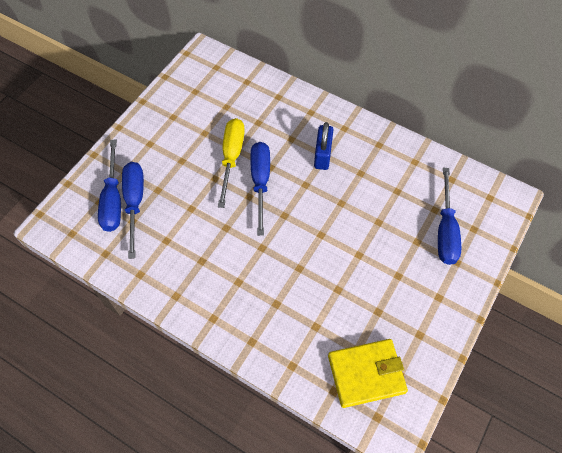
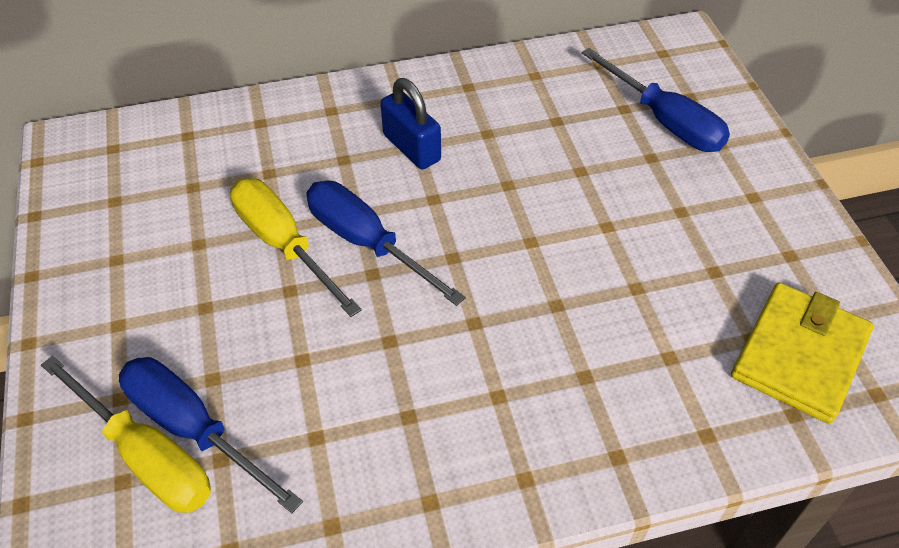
camera: 45 degrees left, 10 degrees down
blue screwdriver [98,139,121,232] -> yellow screwdriver [41,356,211,513]

